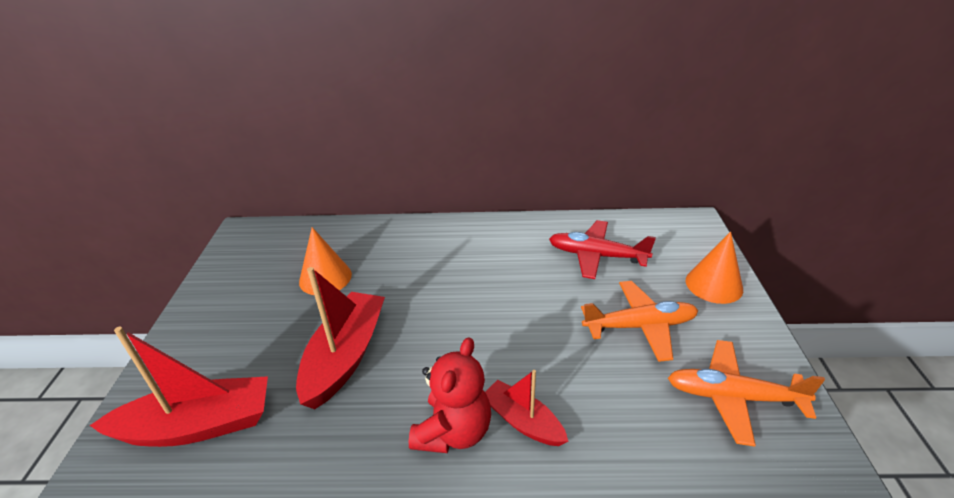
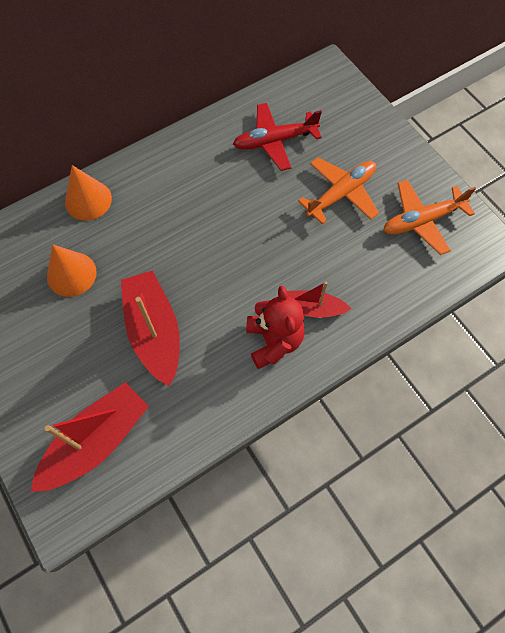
camera: 35 degrees left, 30 degrees up
orange cone [686,232,743,304] -> orange cone moved to [65,165,112,220]

